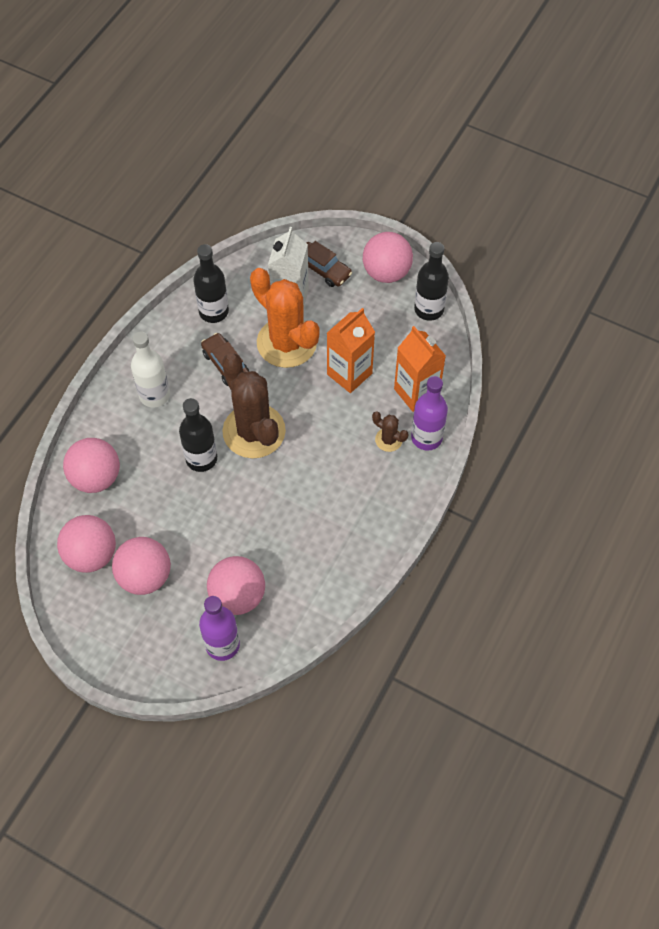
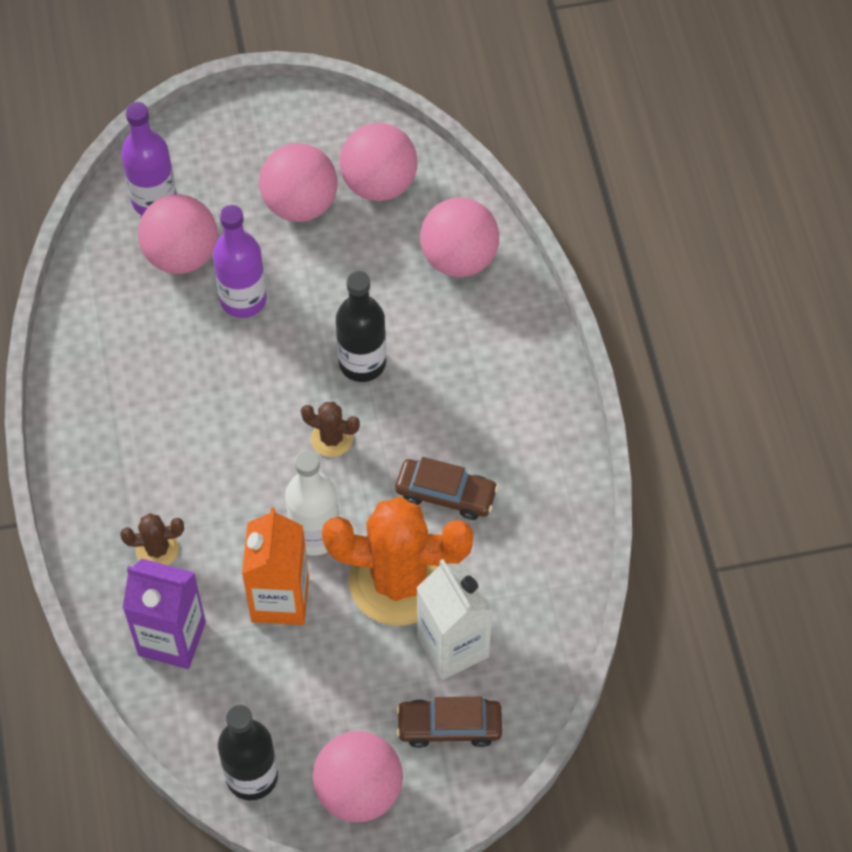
camera: 140 degrees right, 0 degrees up
white bottle [131,331,170,407] -> white bottle moved to [285,450,339,556]
black bottle [193,244,229,323] -> none
brown cactus [222,353,286,458] -> brown cactus [301,402,360,457], size x0.44
orange carton [394,326,446,412] -> purple carton [123,558,206,669]
purple bottle [411,376,448,451] -> purple bottle moved to [213,205,267,318]

